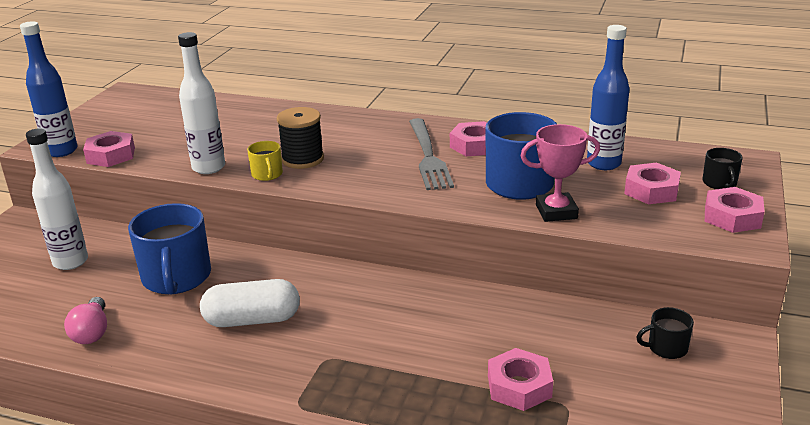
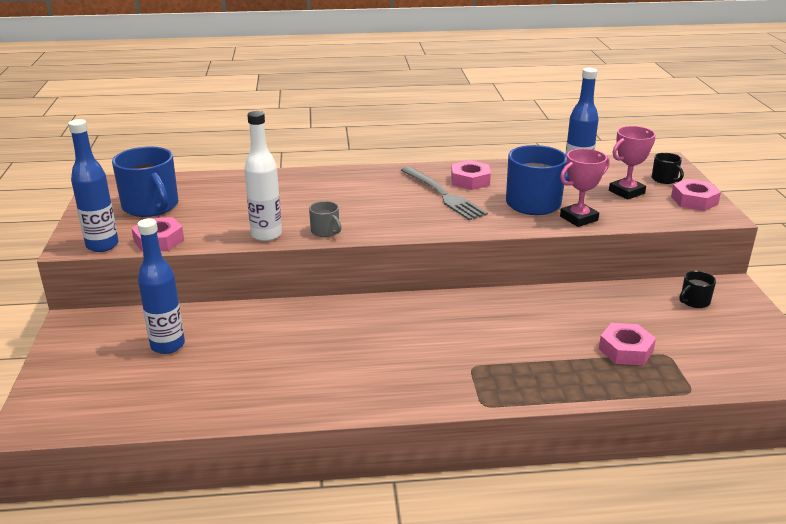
camera: 25 degrees left, 0 degrees up
white bottle [26,128,88,270] -> blue bottle [137,218,185,354]
pink light bulb [64,297,107,344] -> none
blue mug [128,203,211,295] -> blue mug moved to [112,147,178,217]
white capsule [200,279,300,327] -> none
yellow mug [247,141,283,181] -> grey mug [309,201,342,237]
black spool [277,107,324,169] -> none
pink nut [624,163,681,204] -> pink trophy [609,126,656,200]

